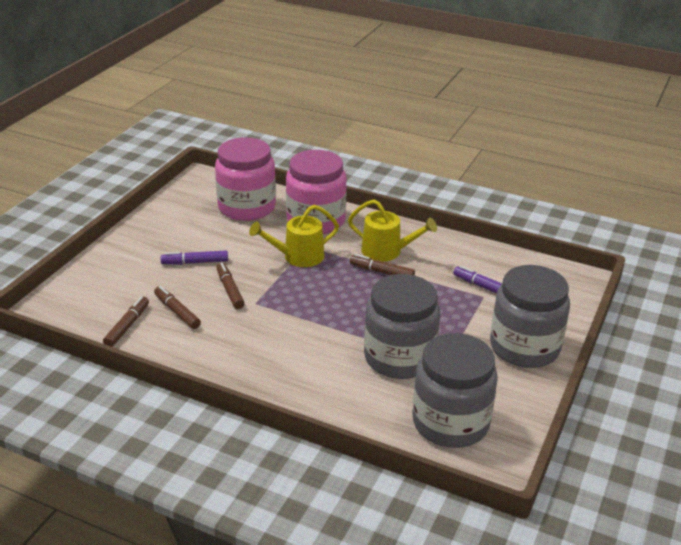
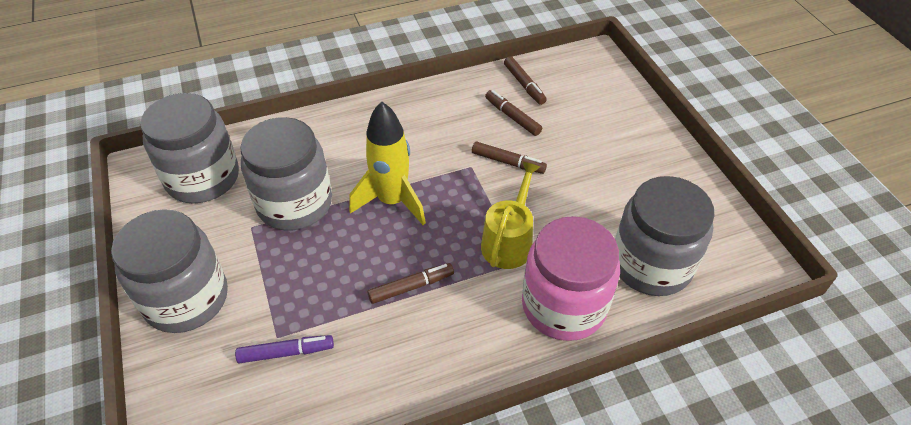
camera: 135 degrees right, 15 degrees up
brown marker [154,286,201,329] -> brown marker turned 135 degrees counterclockwise [485,90,542,136]
purple marker [161,251,228,265] -> none
pink jar [215,137,276,221] -> grey jar [615,176,714,296]
yellow watering can [348,199,437,262] -> none
none -> yellow rocket [349,101,426,225]

